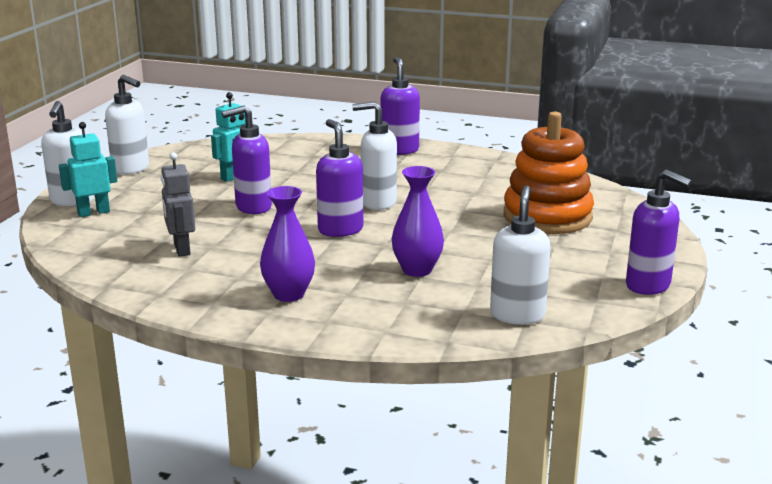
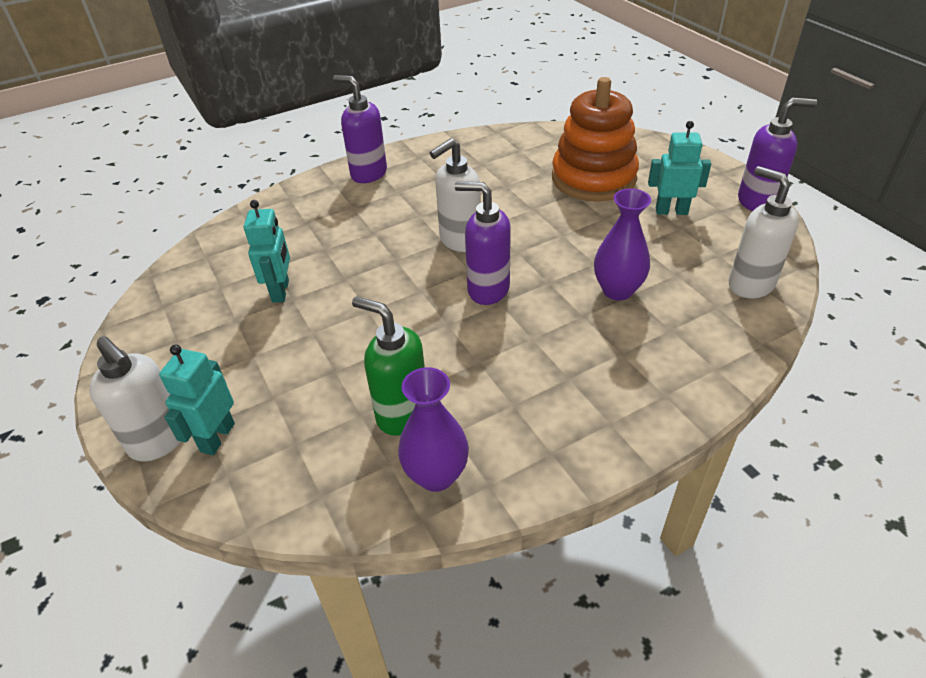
camera: 45 degrees left, 20 degrees up
white soap dispenser [105,75,149,175] -> none
grey robot [161,152,195,257] -> green soap dispenser [352,296,425,436]
purple soap dispenser [222,105,272,214] -> none
purple vase [260,186,315,302] -> purple vase moved to [398,367,469,492]
none -> turquoise robot [648,121,711,215]

